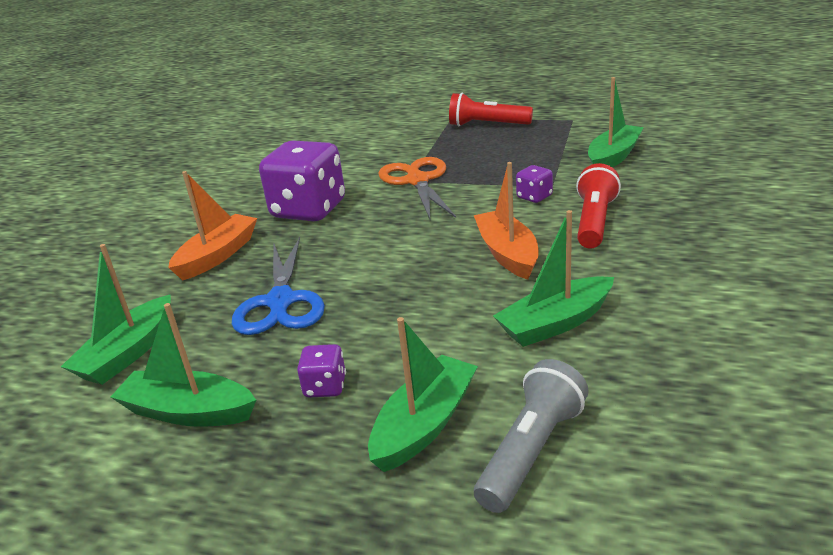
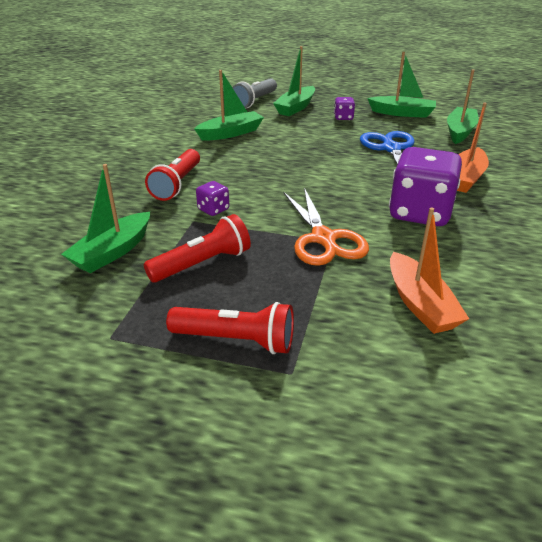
camera: 175 degrees right, 5 degrees up
orange boat [474,162,539,280] -> orange boat moved to [390,207,469,334]
none -> red flashlight [144,214,251,282]

